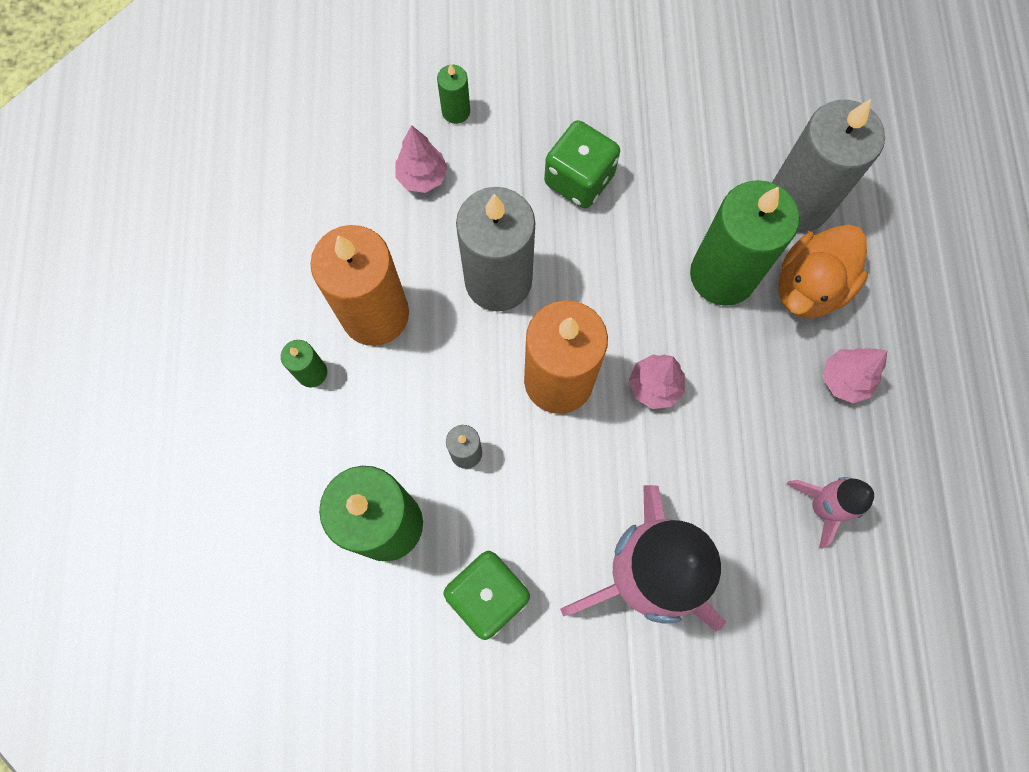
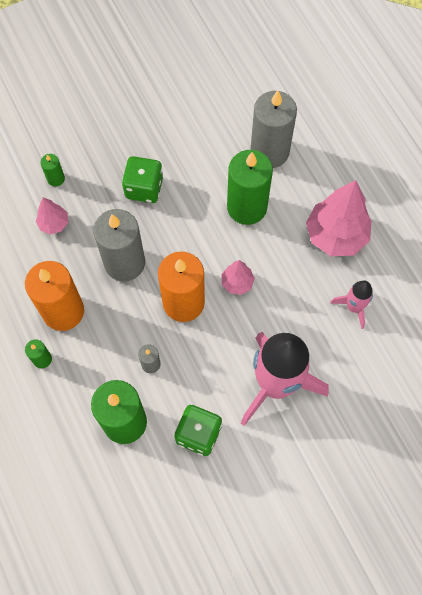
camera: 25 degrees left, 5 degrees down
orange duck [779,224,868,318] -> none
pink tree [823,348,887,403] -> pink tree [306,180,372,256], size x1.98

